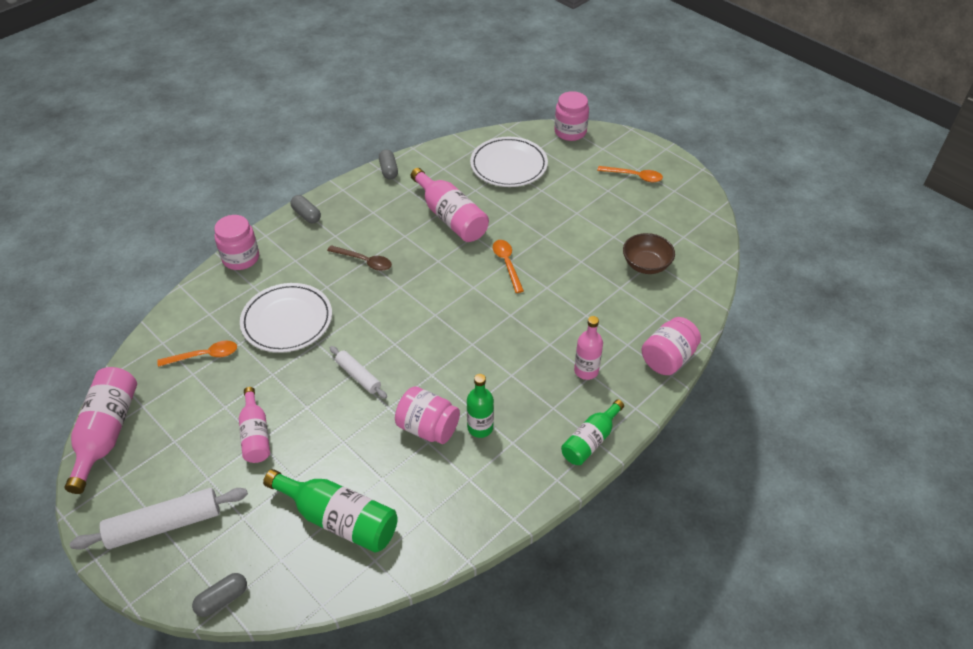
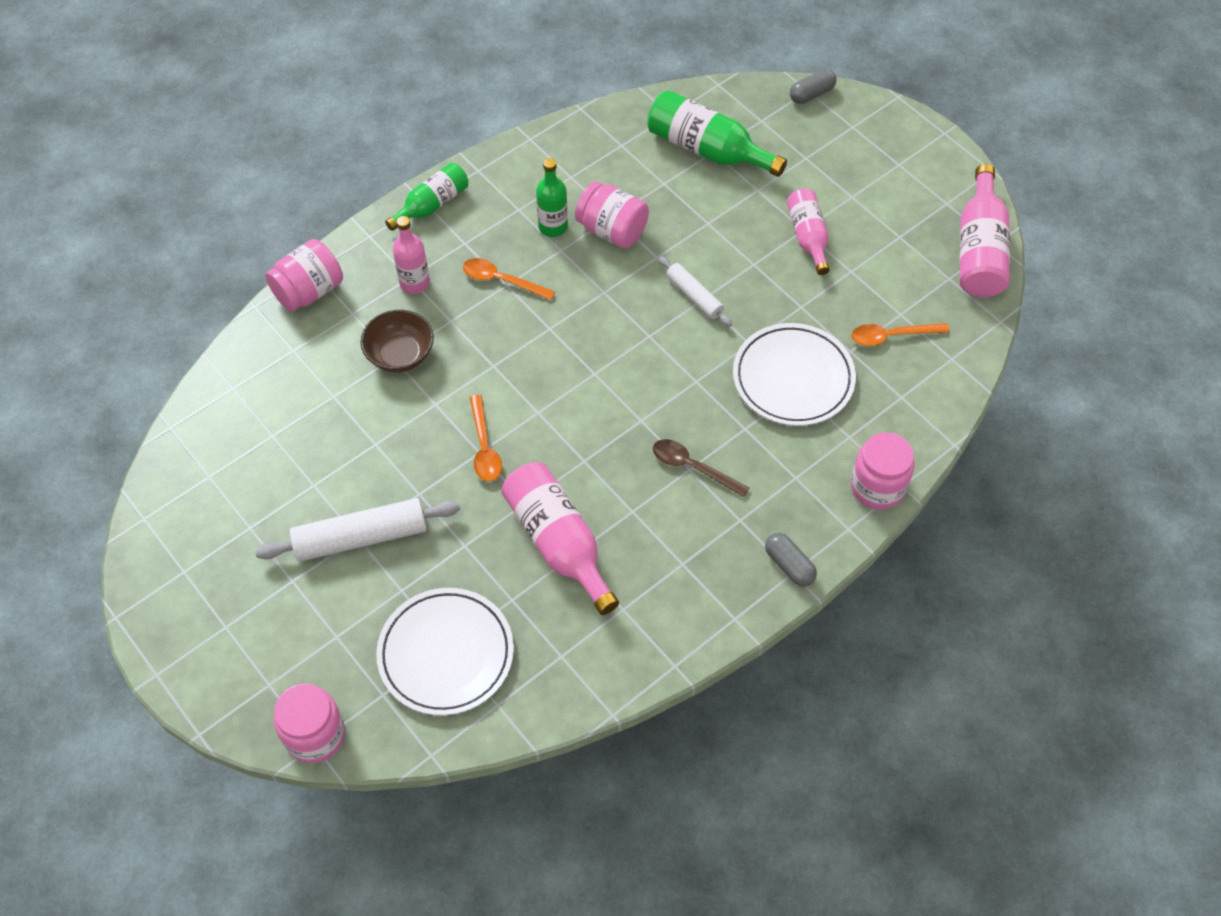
camera: 175 degrees left, 10 degrees up
white rolling pin [70,488,248,550] -> white rolling pin moved to [255,498,460,562]
grey capsule [379,149,398,179] -> none
orange spoon [597,166,663,182] -> orange spoon moved to [463,258,555,300]
brown bowl [623,233,675,274] -> brown bowl moved to [360,310,434,372]

